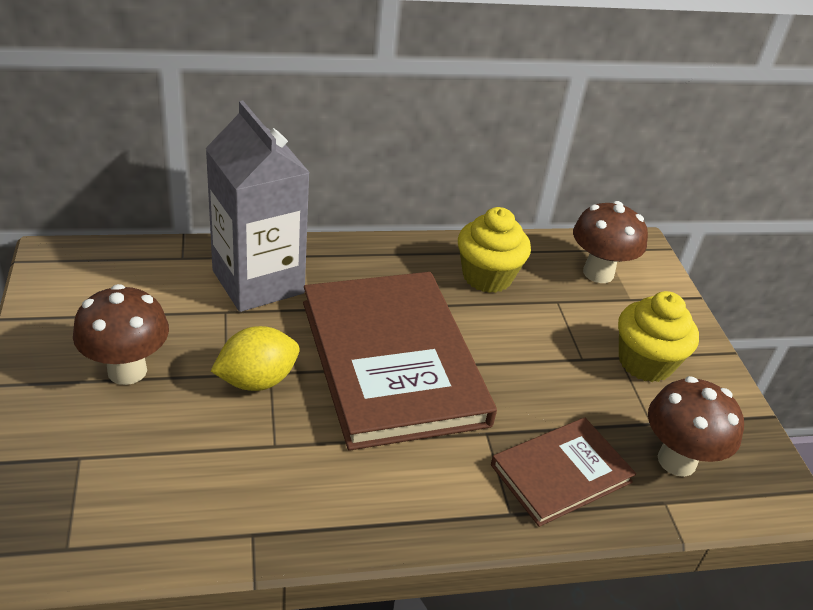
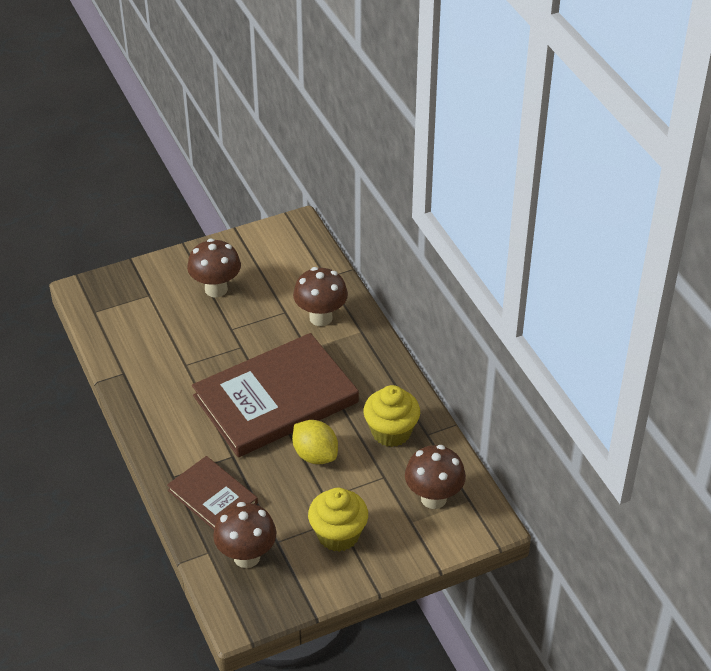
camera: 80 degrees right, 5 degrees up
grey carton [205,101,310,312] -> brown mushroom [293,267,348,326]
yellow lemon [211,326,300,391] -> yellow lemon moved to [292,420,338,464]

